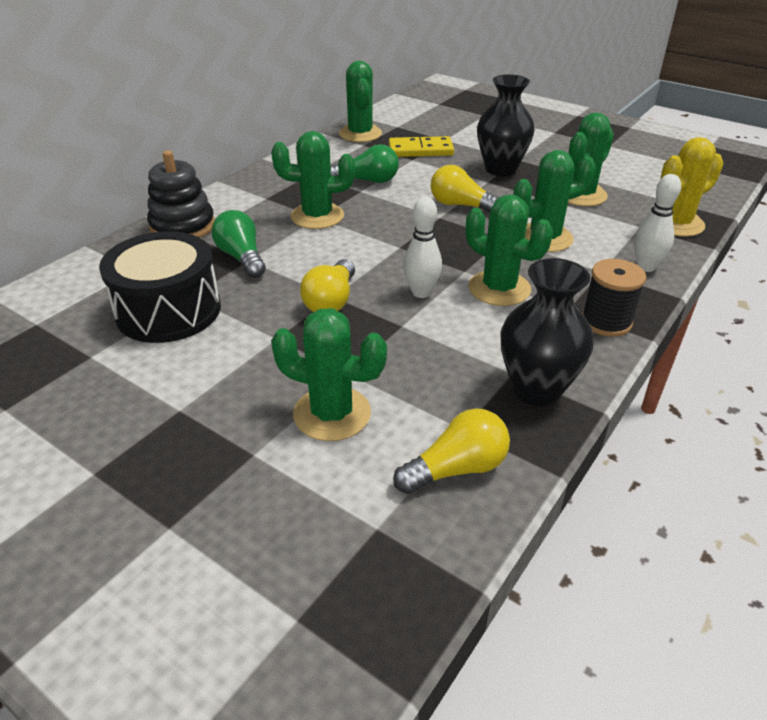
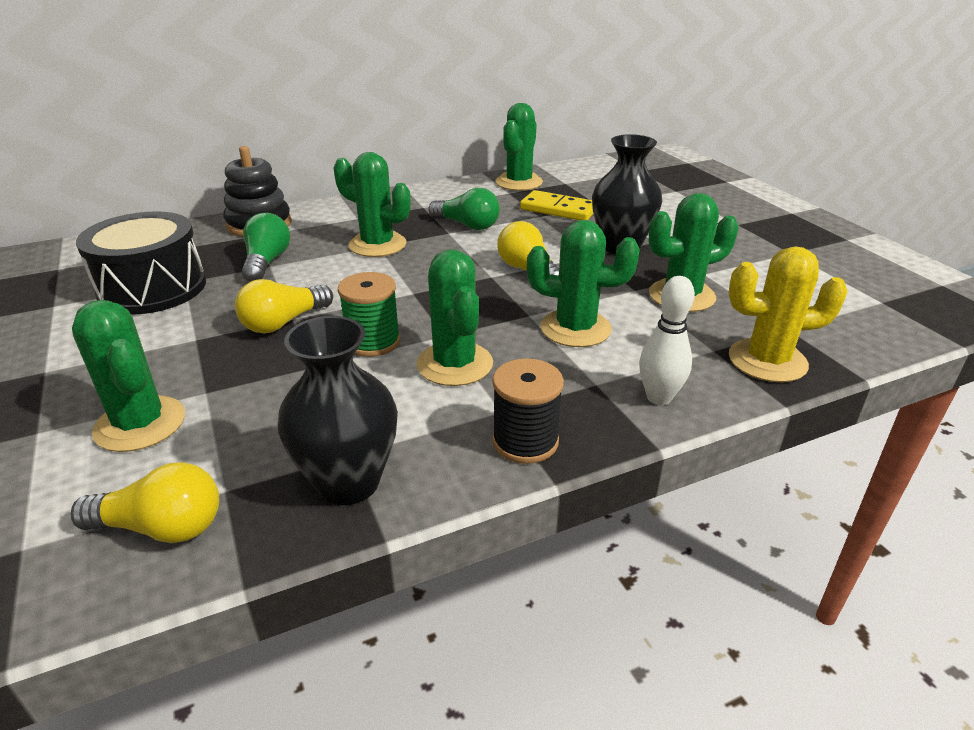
camera: 30 degrees right, 5 degrees down
white bowling pin [403,197,442,298] -> green spool [338,272,400,357]

